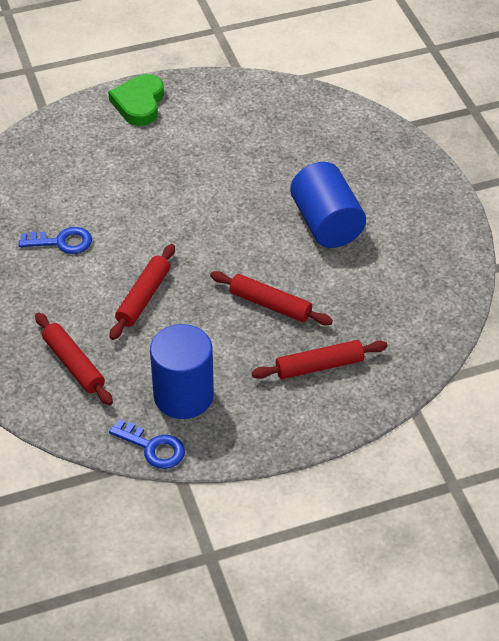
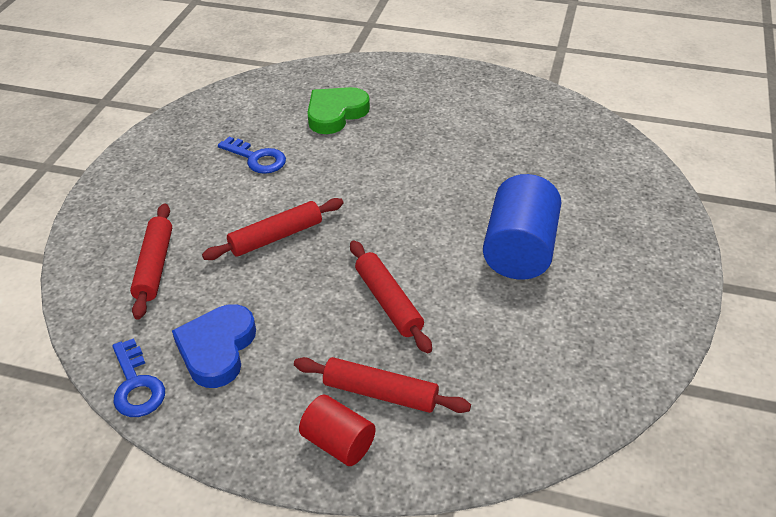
camera: 35 degrees right, 5 degrees down
green heart [108,74,164,126] -> green heart moved to [307,87,370,134]
blue cylinder [150,324,214,419] -> blue heart [172,304,256,388]
none -> red cylinder [299,395,376,466]

